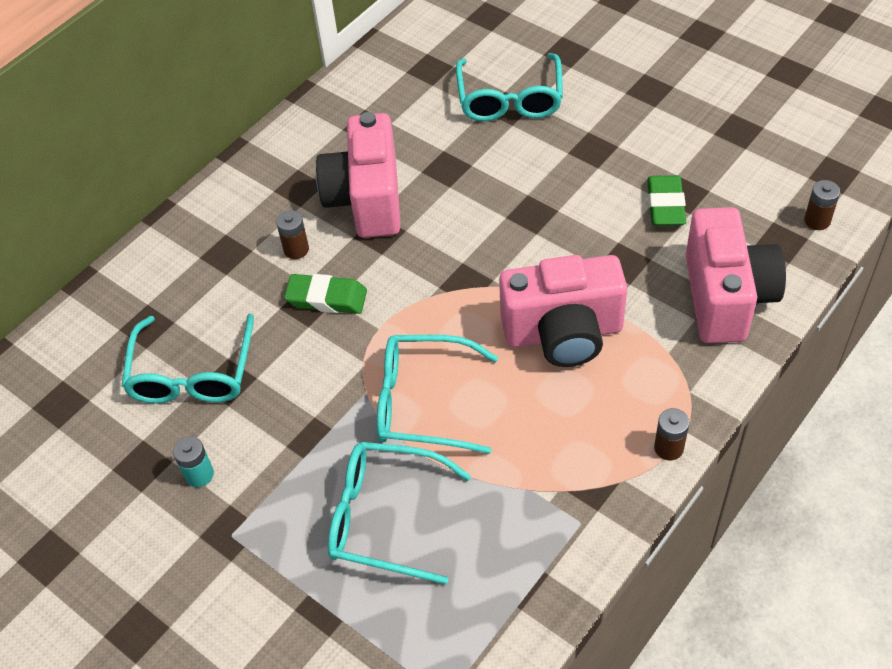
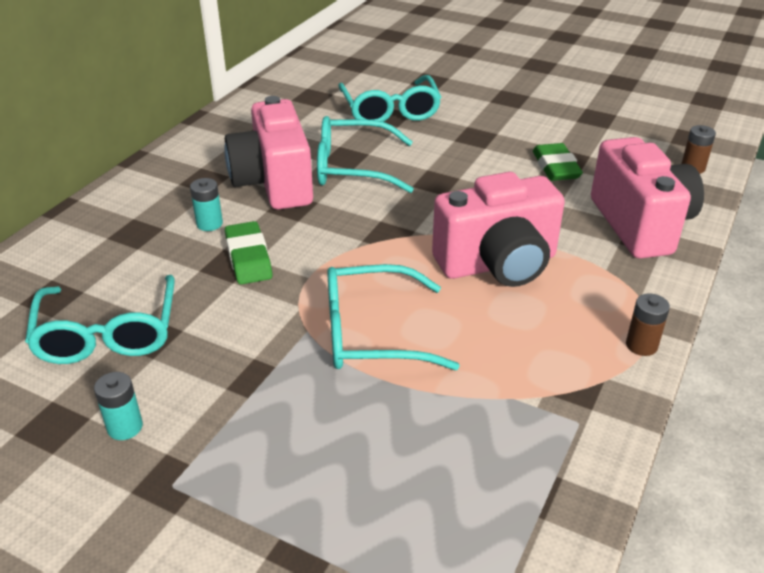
camera: 15 degrees left, 15 degrees down
brown battery [276,210,309,259] -> turquoise battery [190,178,223,231]
green eraser [284,274,367,314] -> green eraser turned 75 degrees clockwise [225,221,273,285]
turquoise glasses [328,442,471,585] -> turquoise glasses moved to [317,116,414,193]

